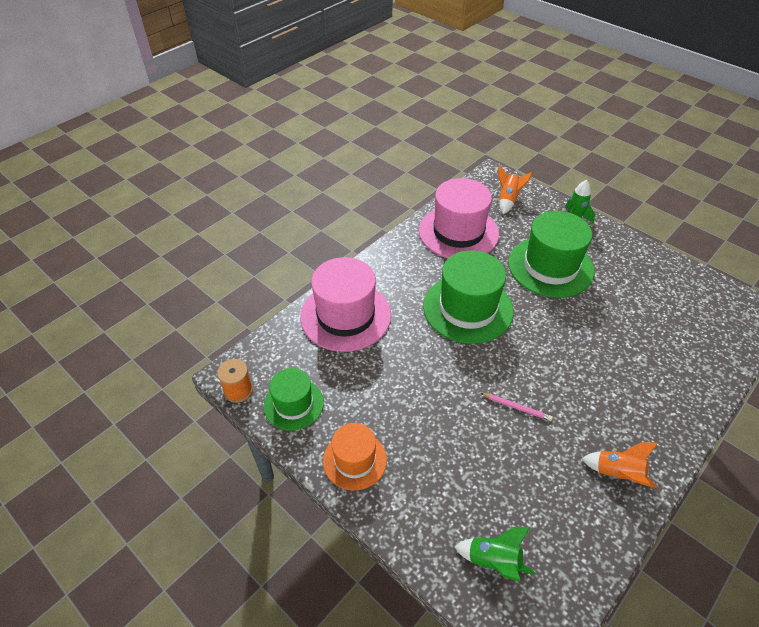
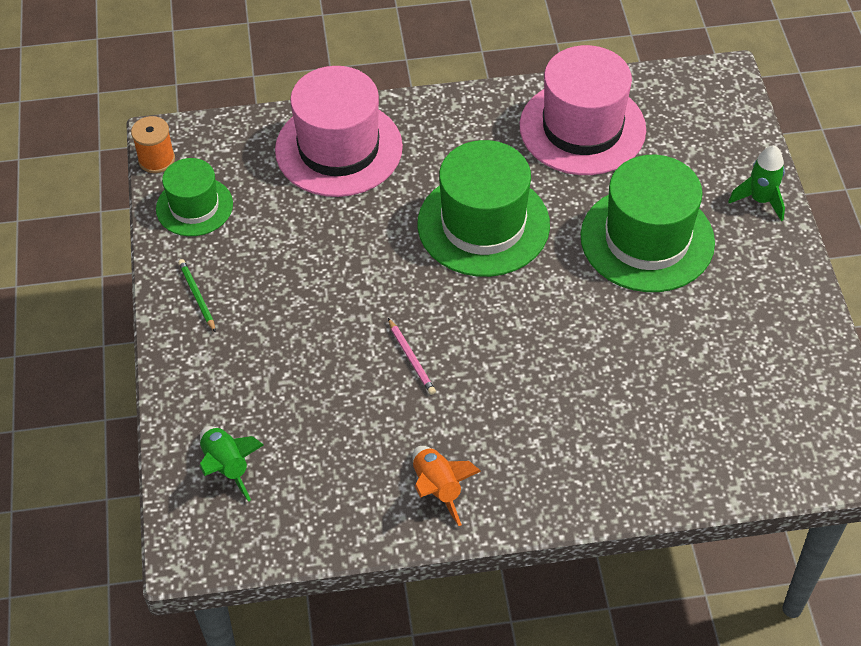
camera: 40 degrees right, 5 degrees up
orange hat [323,423,387,490] -> green pencil [178,259,216,333]
orange rocket [498,165,533,214] -> none

